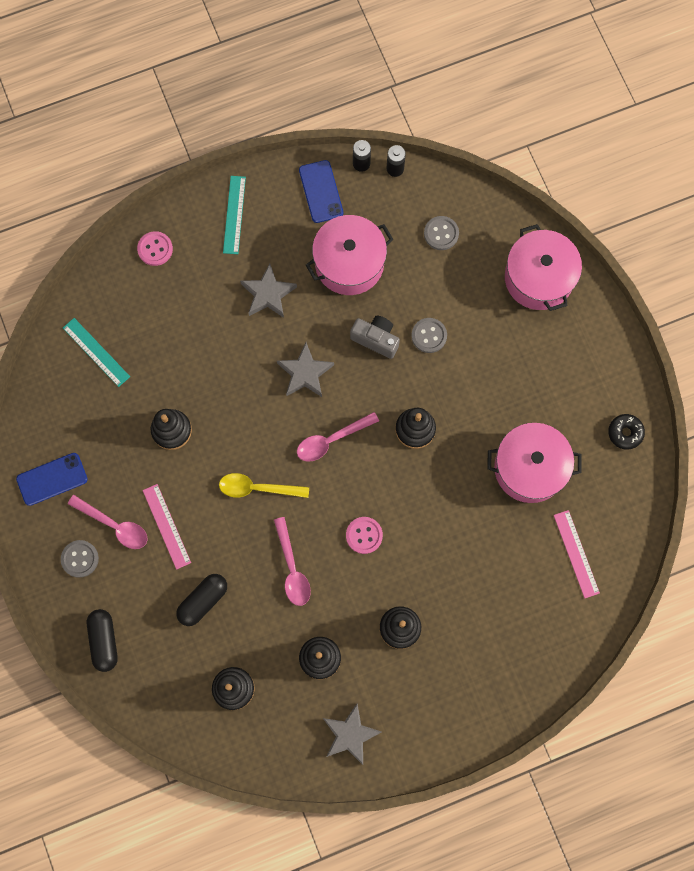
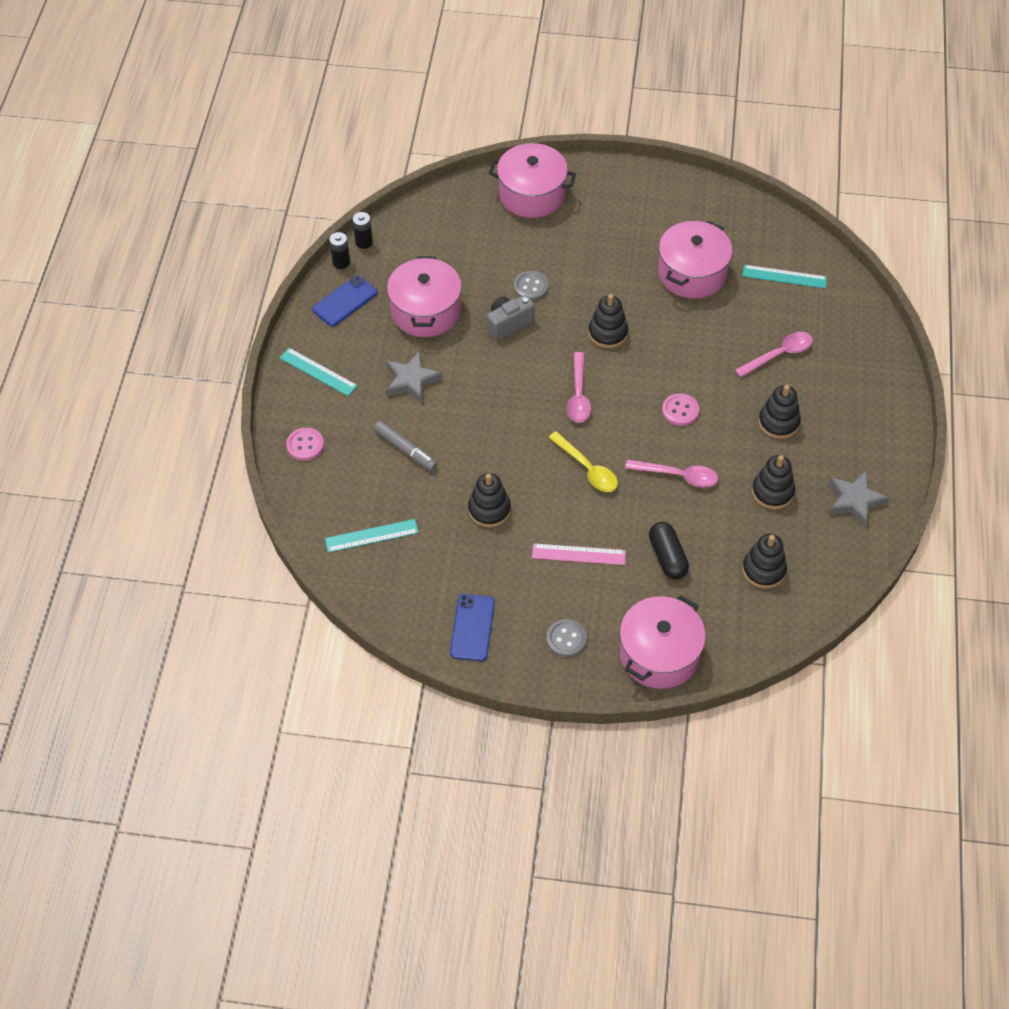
camera: 60 degrees left, 20 degrees down
pink spoon [68,495,147,549] -> pink spoon moved to [735,332,813,378]
black capsule [87,609,118,672] -> pink pot [619,595,706,689]
yellow spoon [219,473,309,498] -> yellow spoon turned 75 degrees counterclockwise [548,431,618,492]
grey star [277,342,334,397] -> none
blue phone [299,160,343,223] -> blue phone turned 60 degrees counterclockwise [312,275,377,327]
grey button [424,216,459,250] -> none
pink ruler [554,510,600,598] -> turquoise ruler [742,265,827,289]
black donut [608,414,645,450] -> none
none -> grey marker [374,421,437,471]

